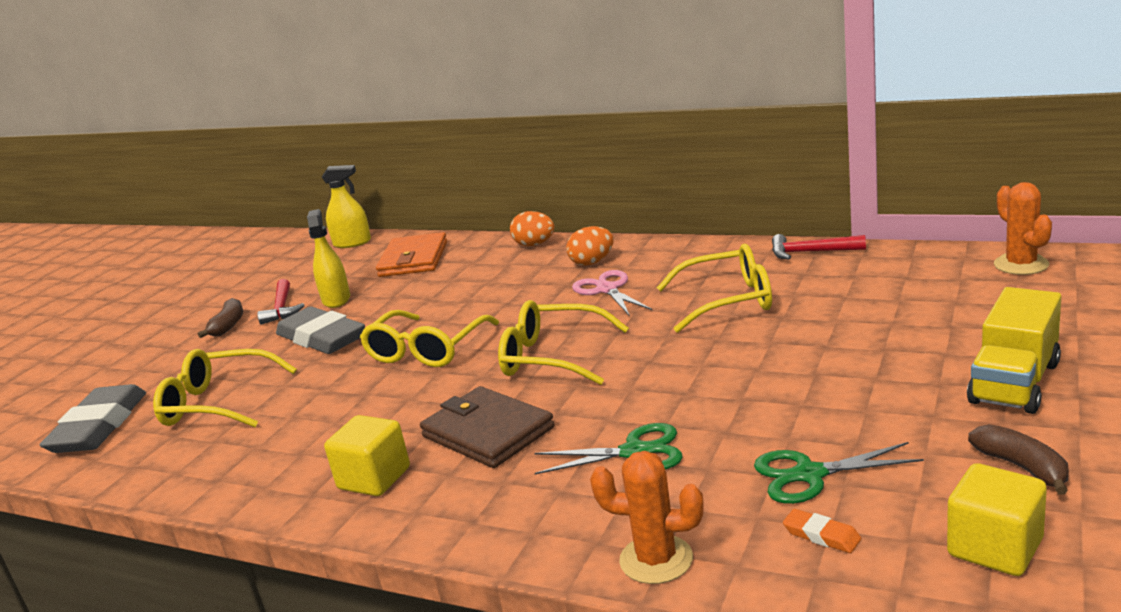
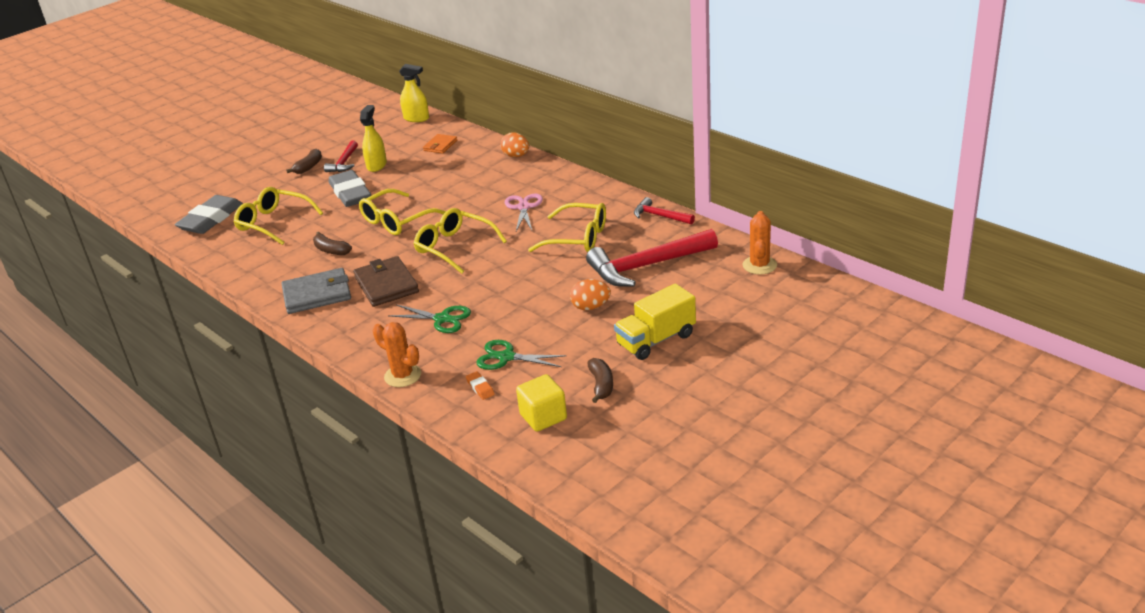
camera: 20 degrees right, 10 degrees up
yellow cube [324,415,410,496] -> grey wallet [281,268,351,314]
orange wallet [376,232,447,277] -> orange wallet [423,134,457,154], size x0.58
orange egg [566,226,614,266] -> orange egg moved to [570,279,611,310]
none -> brown banana [313,232,352,255]
none -> red hammer [586,229,718,287]

